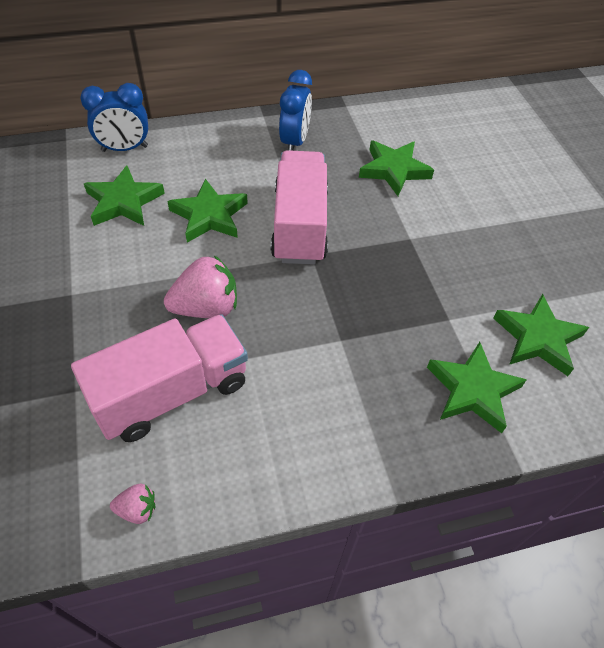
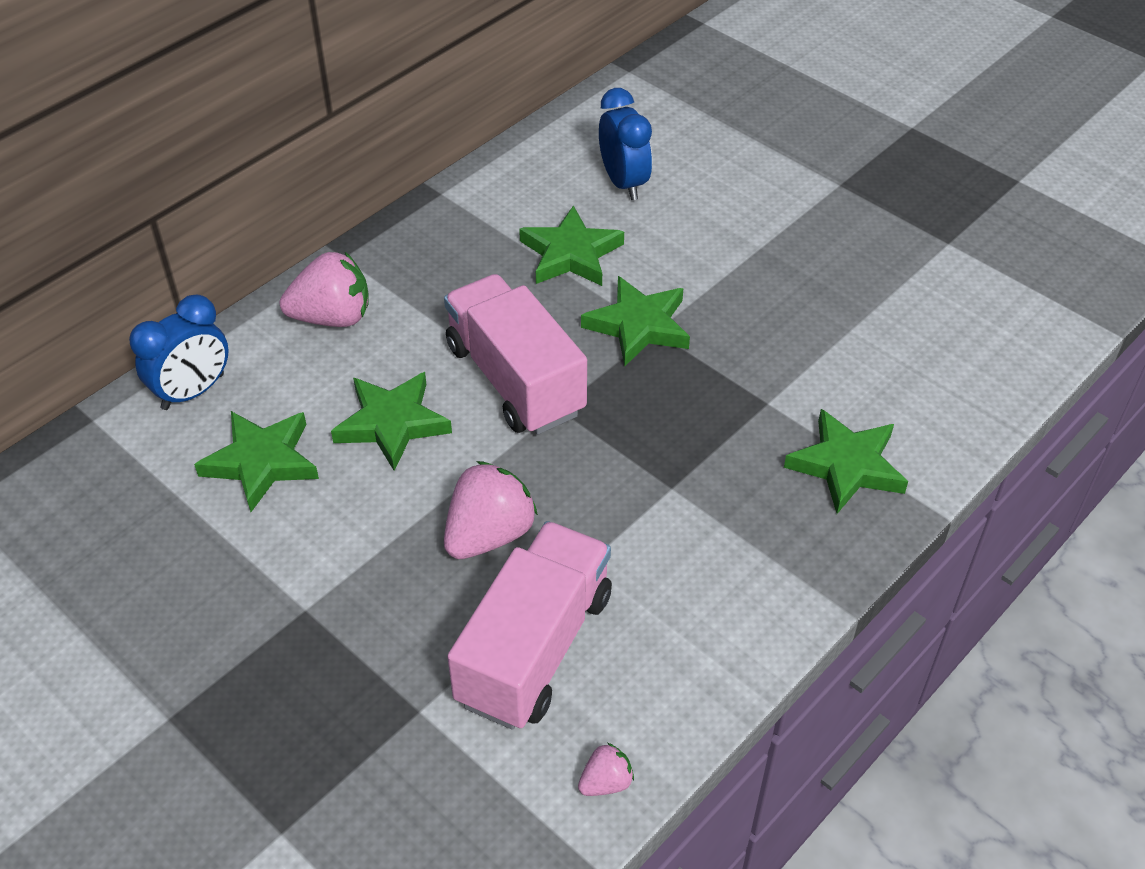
camera: 30 degrees left, 5 degrees down
blue clock [279,70,312,151] -> blue clock moved to [599,88,652,200]
green star [493,294,589,376] -> green star moved to [581,276,690,366]
none -> pink strawberry [280,252,369,327]

